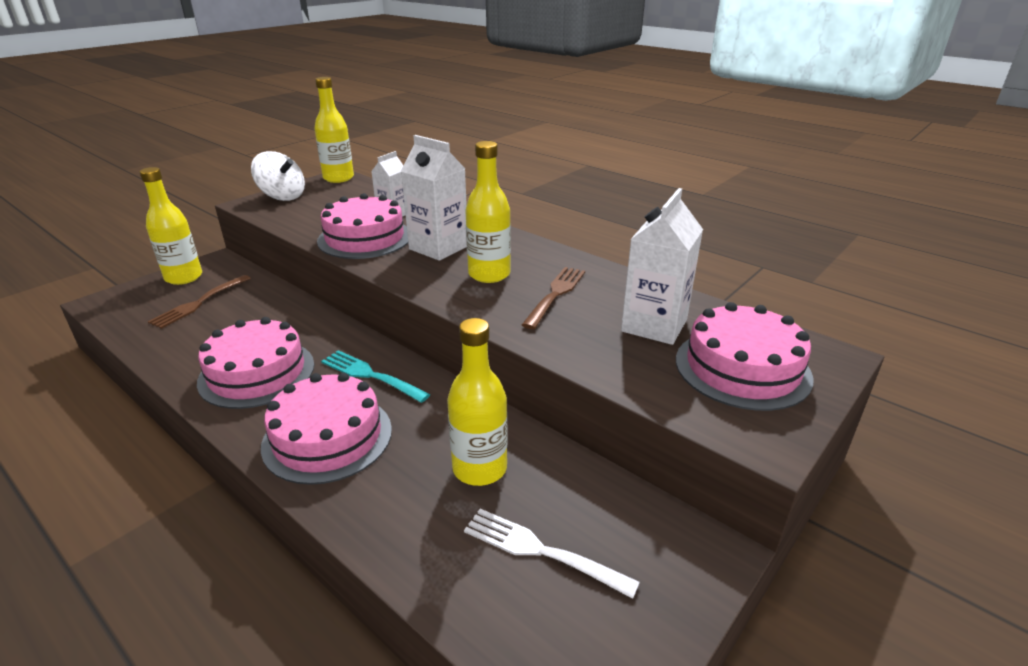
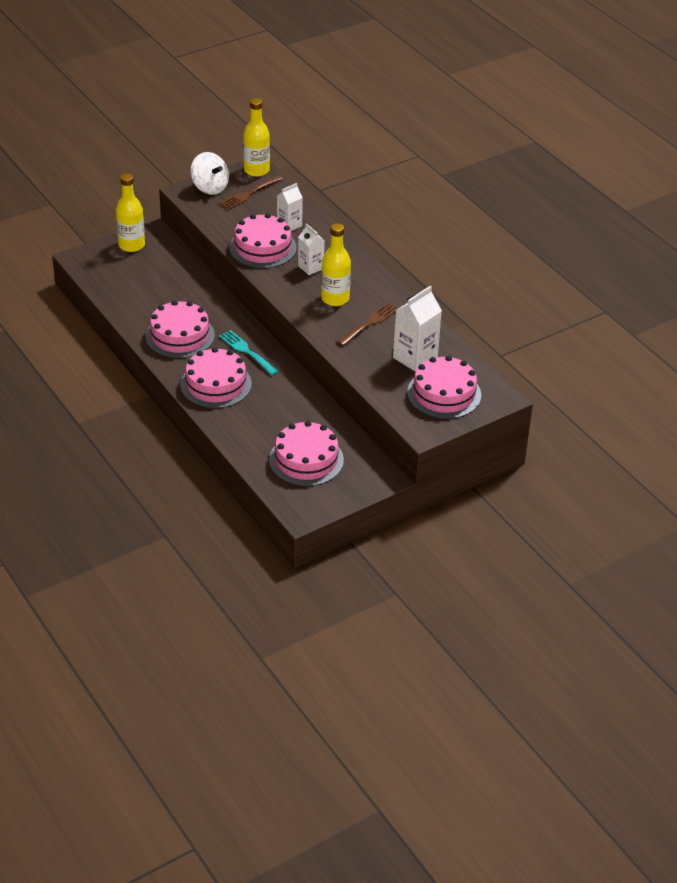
camera: 15 degrees right, 10 degrees up
brown fork [148,275,251,329] -> brown fork moved to [220,175,283,210]
white carton [401,135,467,261] -> white carton [298,224,325,275], size x0.62
yellow bottle [447,318,507,486] -> none
white fork [464,509,640,599] -> pink cake [269,421,344,486]

